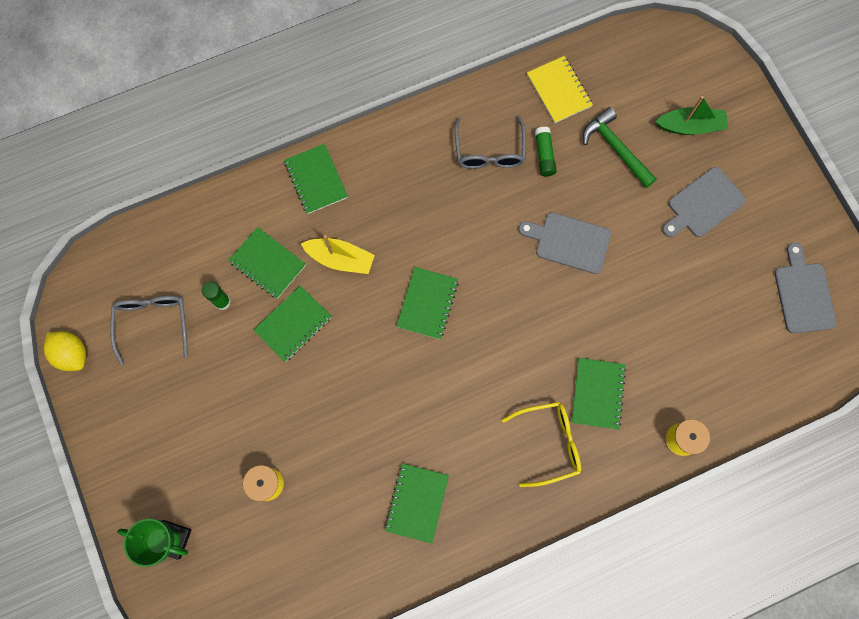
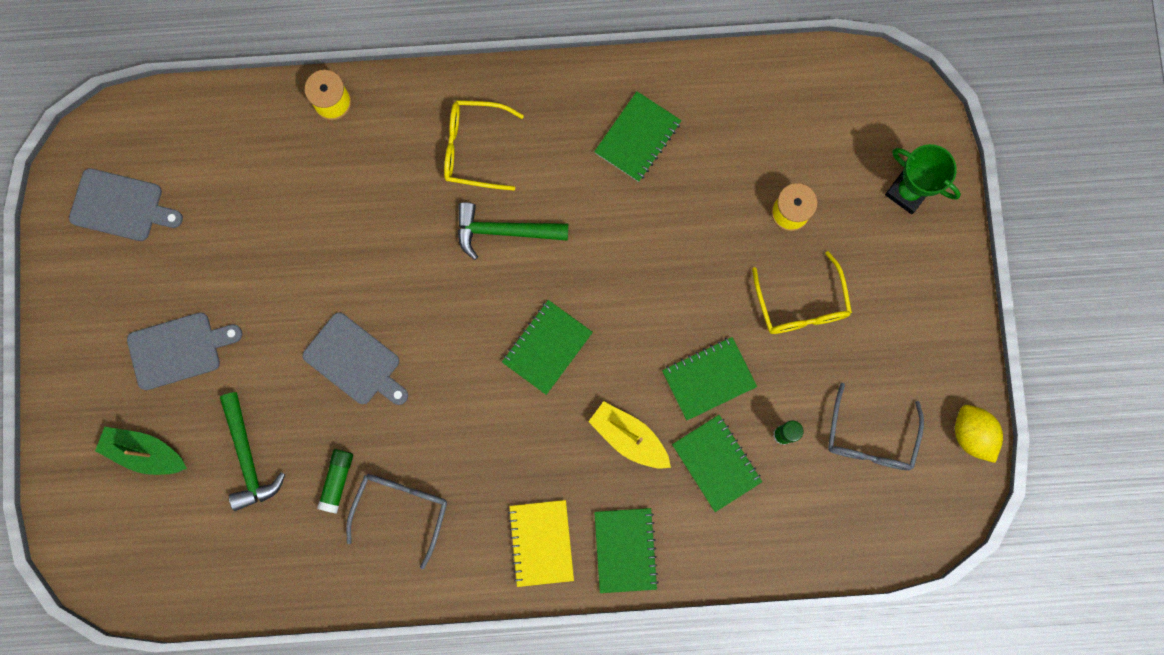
camera: 160 degrees left, 5 degrees up
yellow notebook [527,56,593,123] -> yellow notebook moved to [508,500,574,587]
green notebook [572,358,626,430] -> none
grey cutting board [774,243,837,333] -> grey cutting board turned 90 degrees counterclockwise [69,168,183,241]
none -> green hammer [458,202,568,260]
none -> yellow glasses [752,251,852,334]

